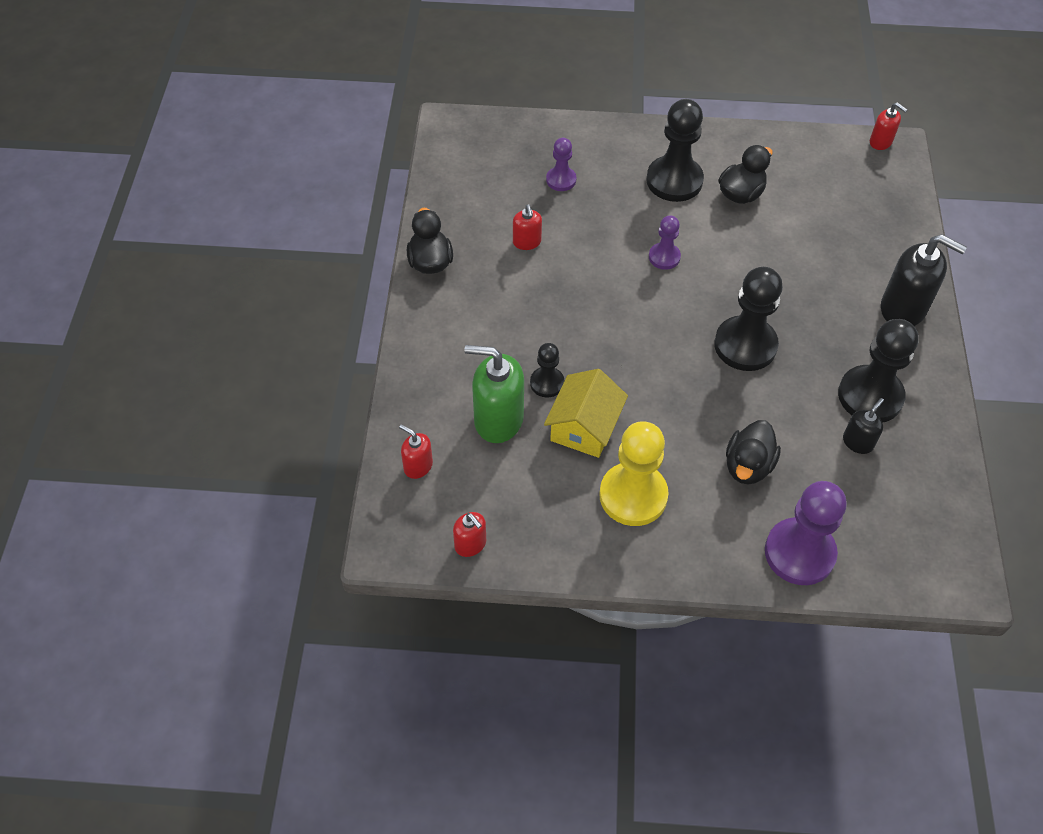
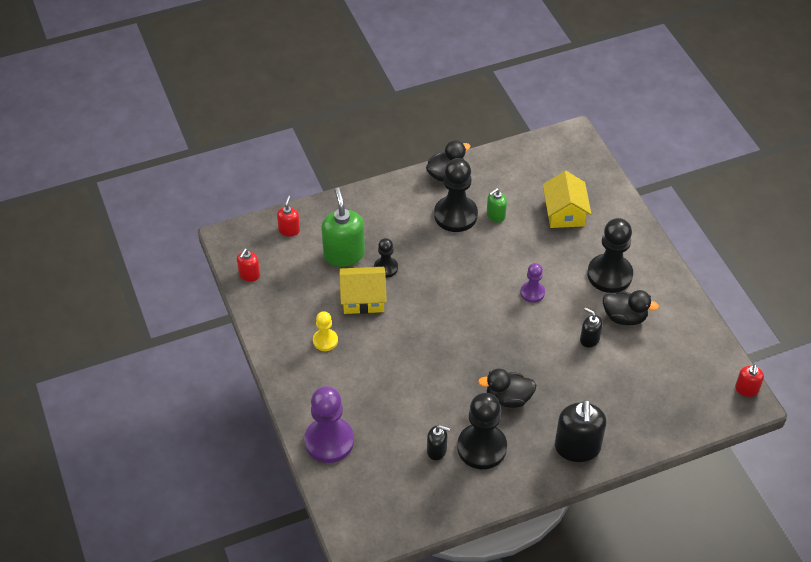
camera: 65 degrees right, 5 degrees down
red soap dispenser [513,204,542,250] -> green soap dispenser [487,188,507,222]
purple pawn [546,138,576,191] -> yellow house [543,171,591,228]
yellow pawn [599,421,669,526] -> yellow pawn [313,311,338,351], size x0.54
black pawn [714,267,783,371] -> black pawn moved to [434,158,478,232]
black duck [726,420,781,484] -> black duck moved to [478,369,537,408]
none -> black soap dispenser [580,307,603,347]

